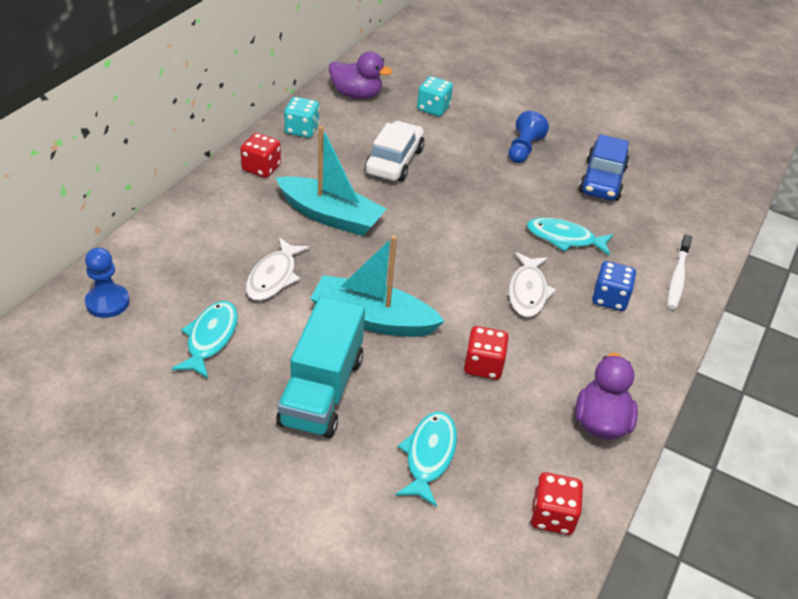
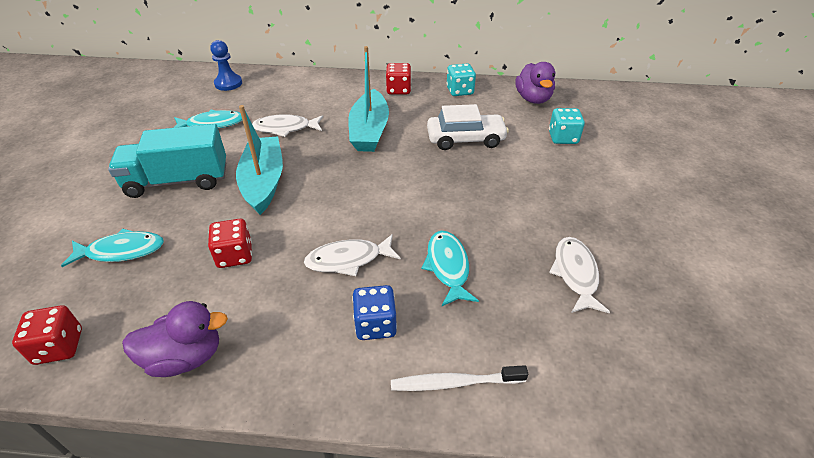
camera: 70 degrees right, 0 degrees up
blue pawn [508,111,549,163] -> none
blue car [579,134,629,201] -> white fish [549,237,610,313]

